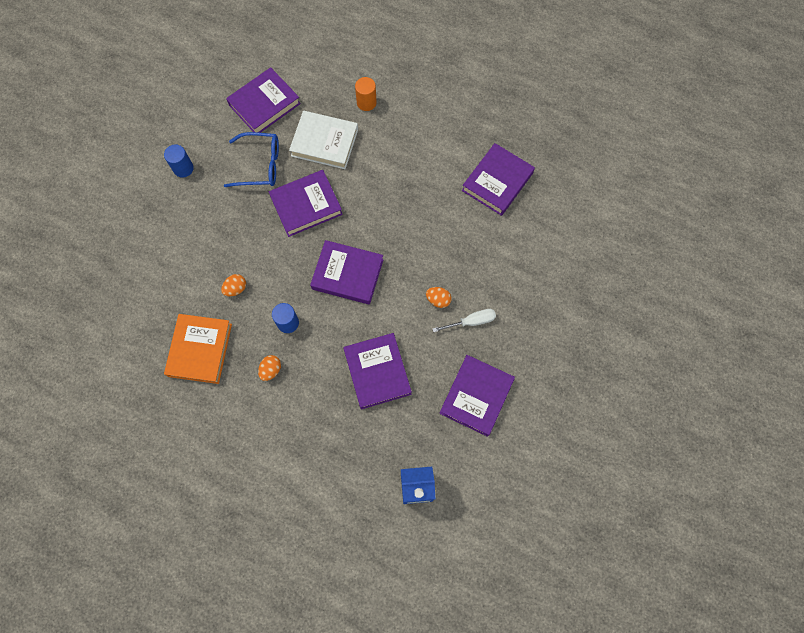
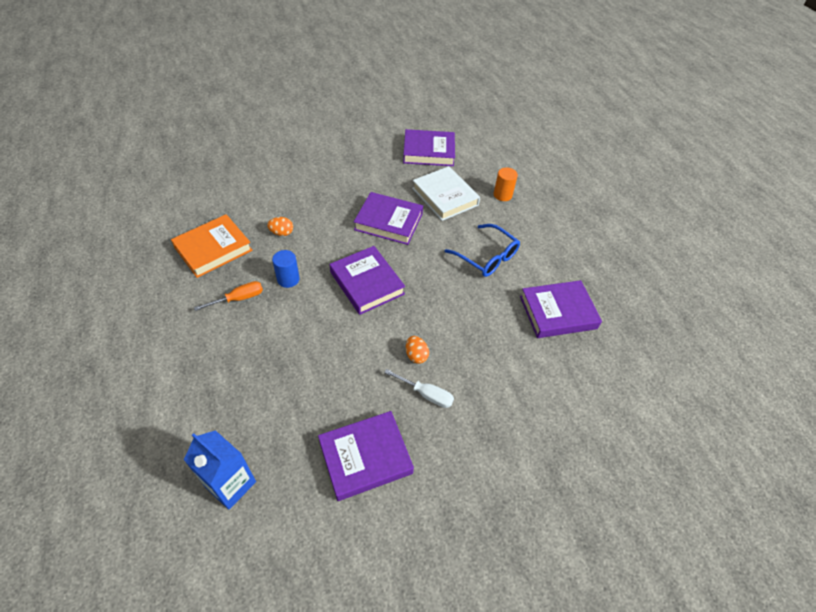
camera: 40 degrees right, 20 degrees down
blue cylinder [164,144,194,178] -> none
blue glasses [224,132,279,187] -> blue glasses moved to [444,224,520,277]
orange egg [258,355,281,381] -> orange screwdriver [194,281,263,311]
purple book [343,333,412,409] -> none

